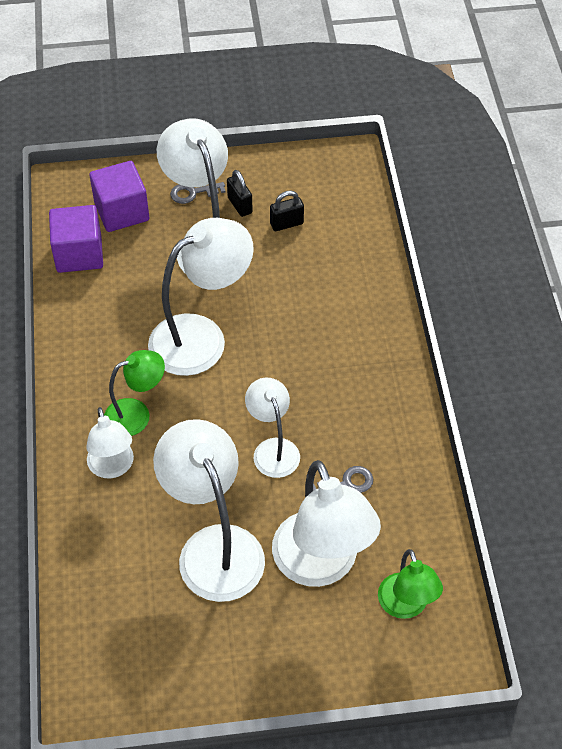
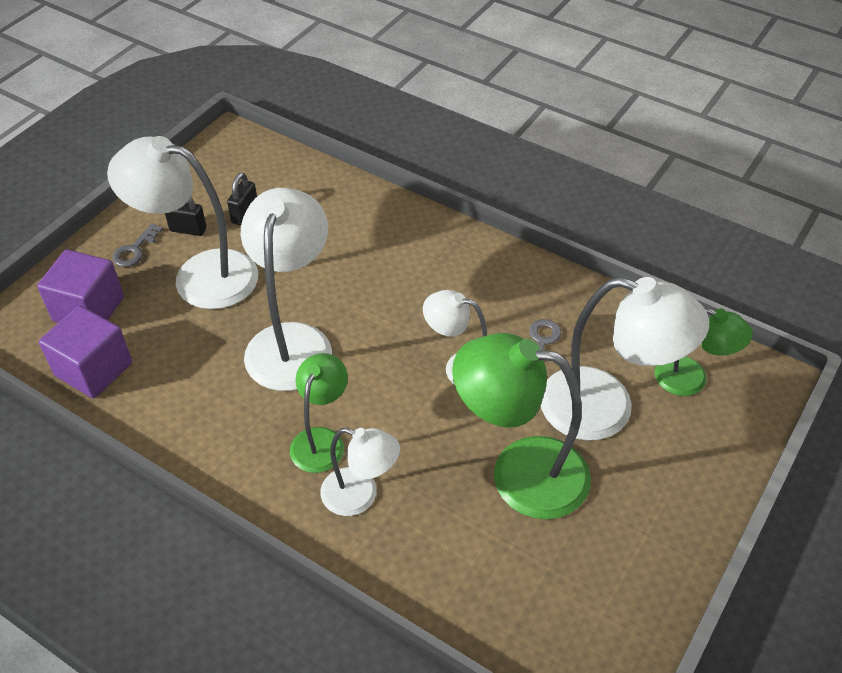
camera: 50 degrees left, 5 degrees down
white lamp [153,419,265,602] -> green lamp [452,333,591,519]

